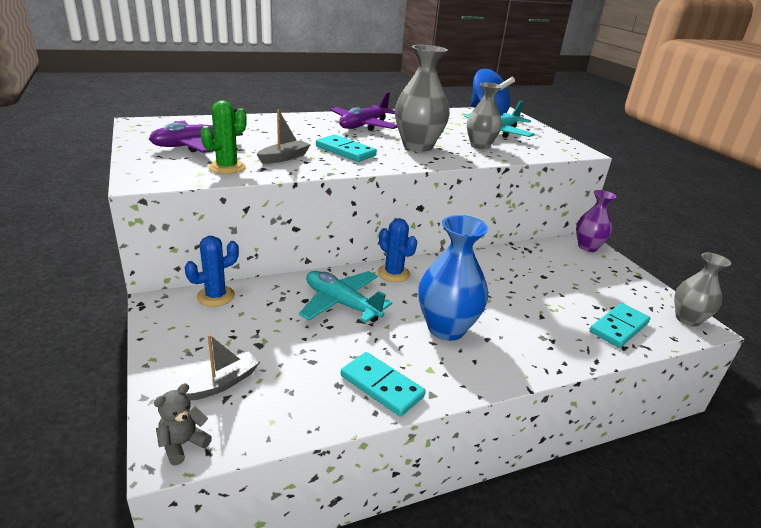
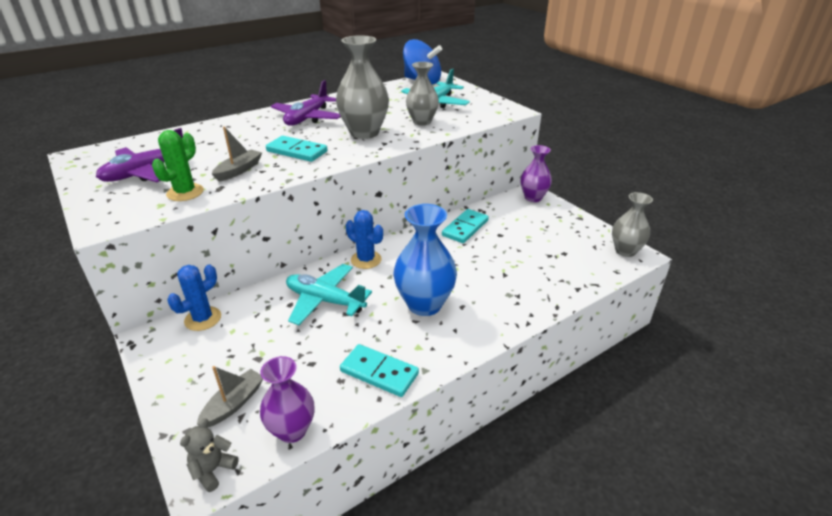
camera: 10 degrees left, 5 degrees up
turquoise domino [590,303,650,348] -> turquoise domino moved to [442,209,489,243]
none -> purple vase [260,356,314,443]

